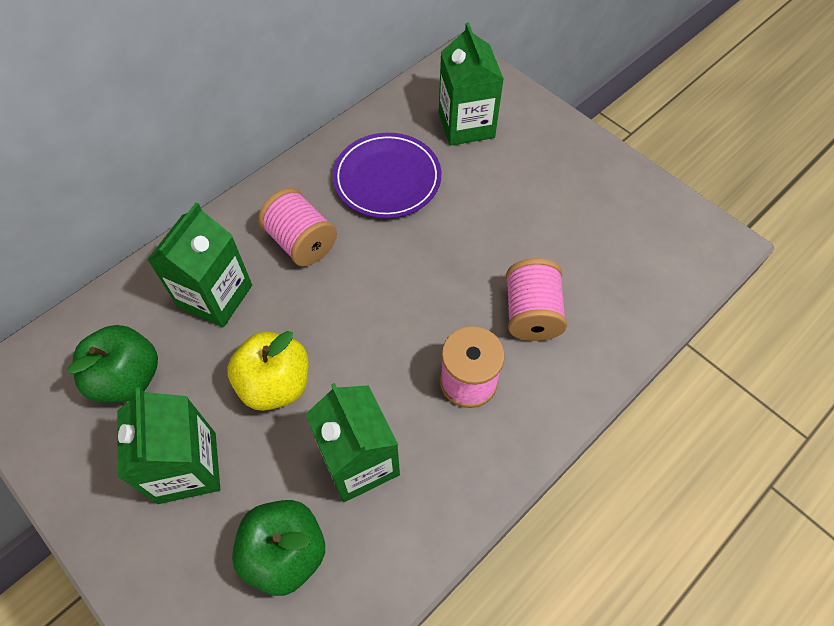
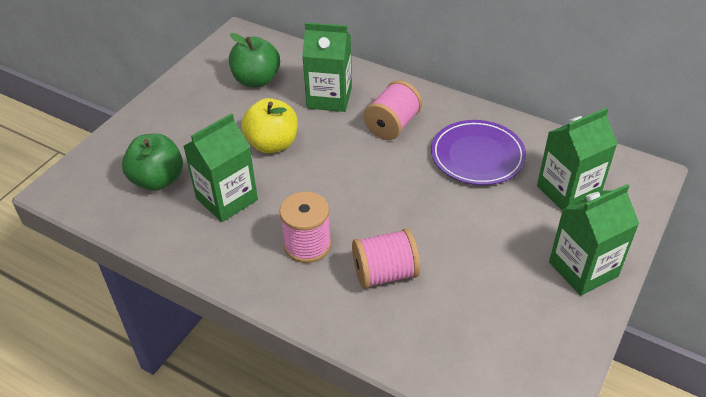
camera: 75 degrees right, 15 degrees down
green carton [117,387,220,504] -> green carton moved to [549,184,639,296]

